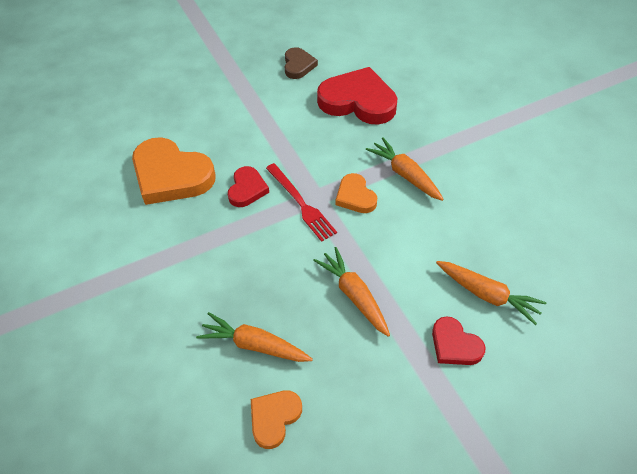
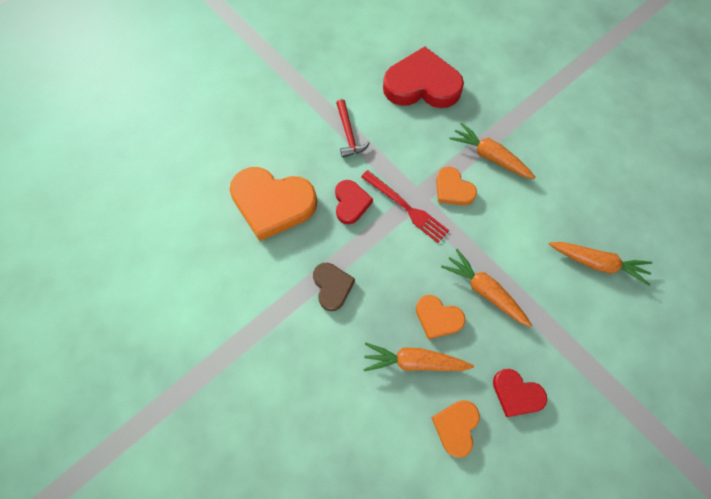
camera: 15 degrees left, 15 degrees up
brown heart [285,47,318,79] -> brown heart moved to [313,263,355,311]
red heart [432,316,486,365] -> red heart moved to [493,369,547,417]
none -> red hammer [336,99,370,158]
none -> orange heart [416,295,465,339]

